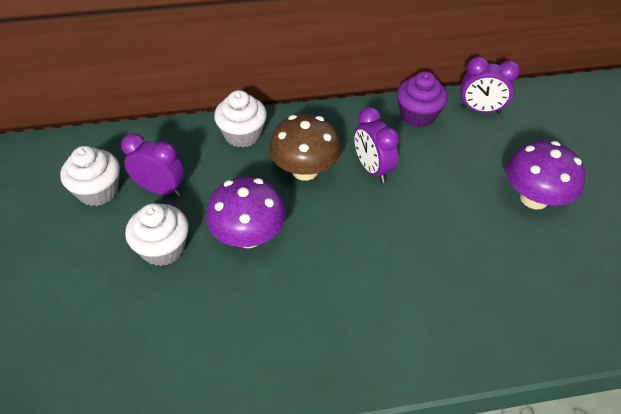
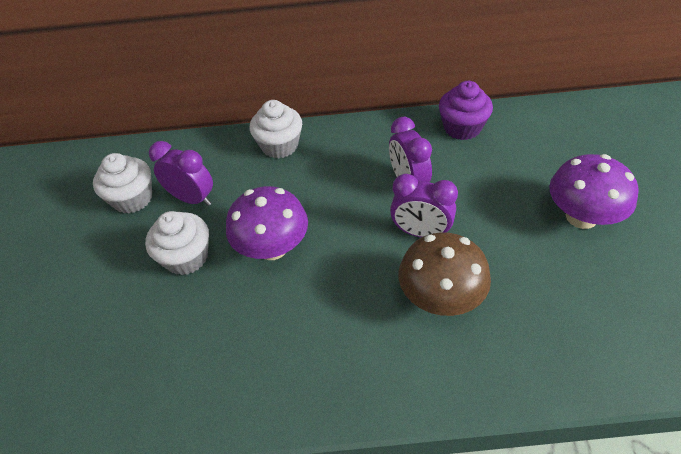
camera: 10 degrees right, 0 degrees up
brown mushroom [269,114,341,181] -> brown mushroom moved to [399,232,491,316]
purple clock [461,57,520,113] -> purple clock moved to [390,174,458,237]

